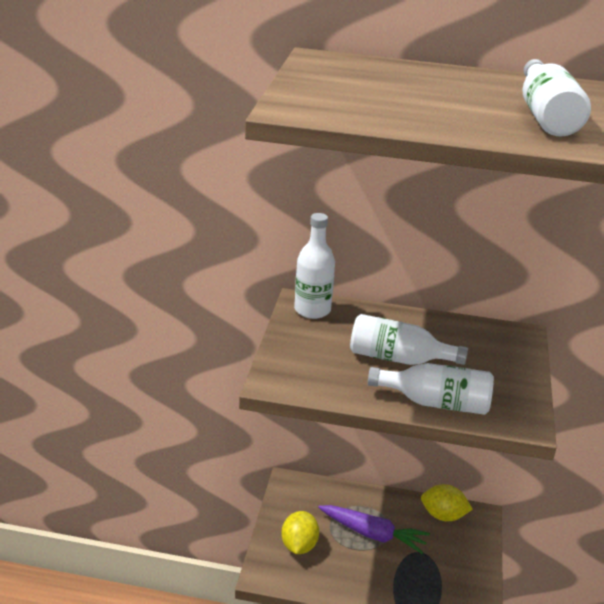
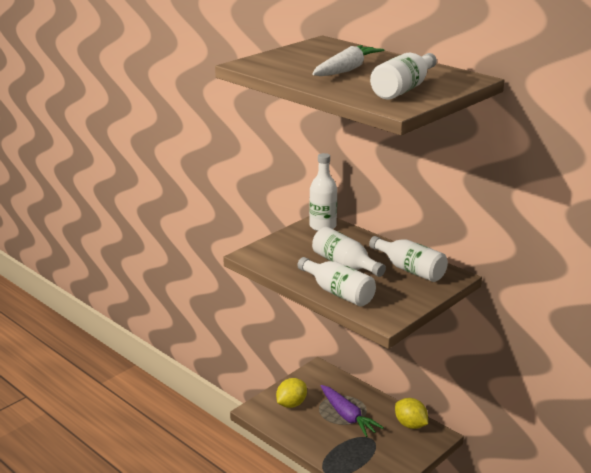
camera: 35 degrees right, 5 degrees down
none -> white carrot [312,45,384,76]
none -> white bottle [369,236,448,282]

